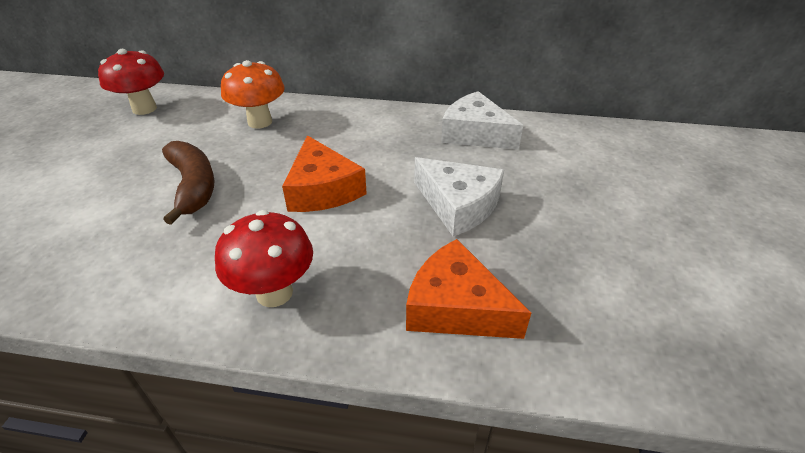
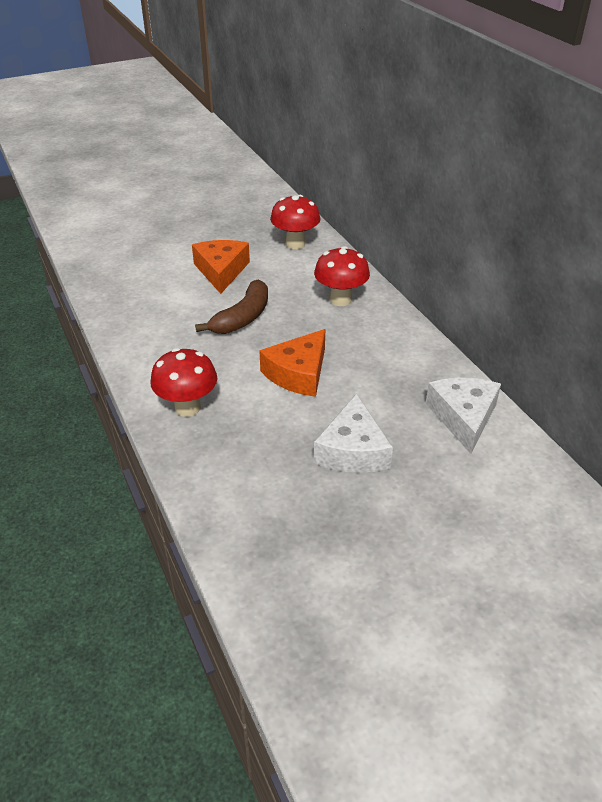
camera: 55 degrees right, 0 degrees up
orange mushroom [221,60,285,129] -> red mushroom [314,246,370,306]
orange cheese [406,239,531,339] -> orange cheese moved to [192,240,250,294]

